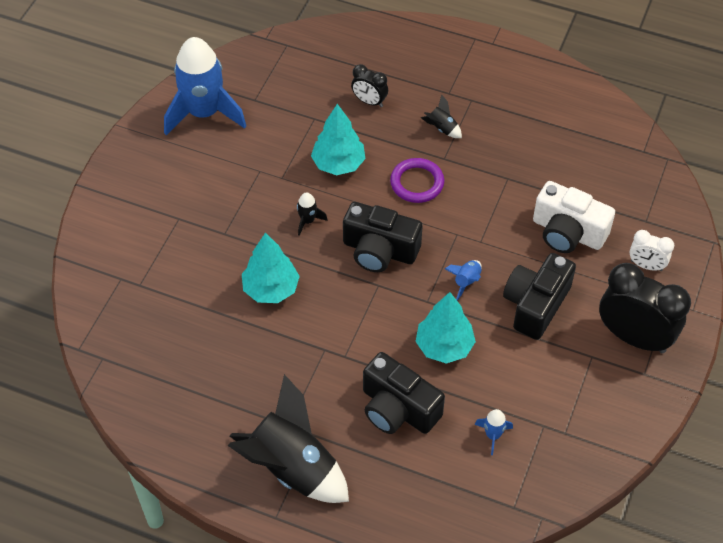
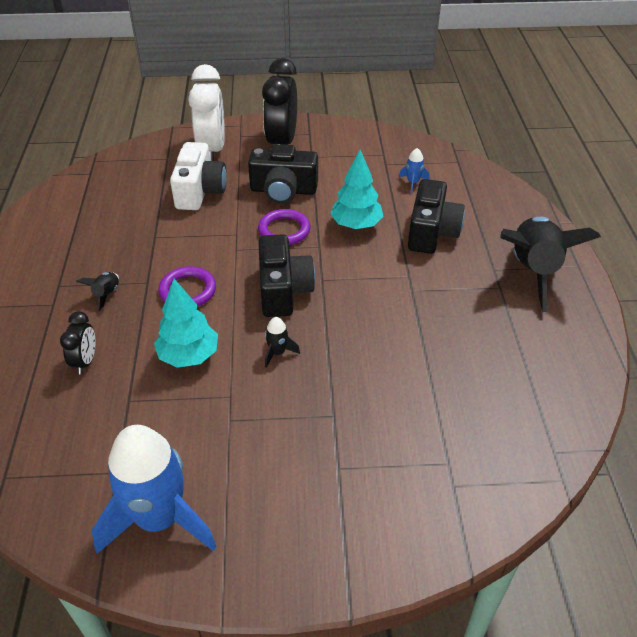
camera: 115 degrees left, 10 degrees down
turquoise tree [242,233,300,303] -> none
blue rocket [445,260,482,300] -> purple ring [258,209,311,245]
white clock [629,230,674,271] -> white clock [188,64,225,161], size x1.98

